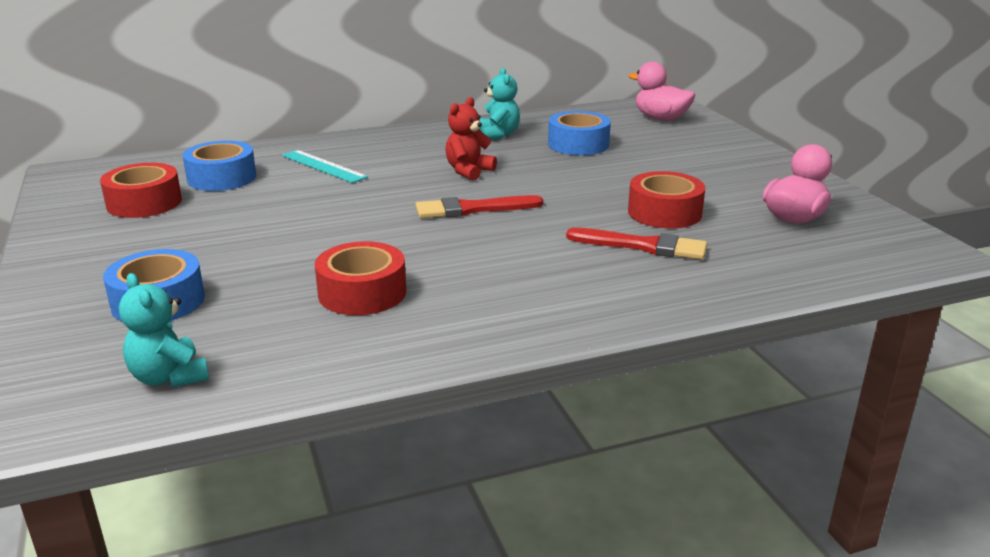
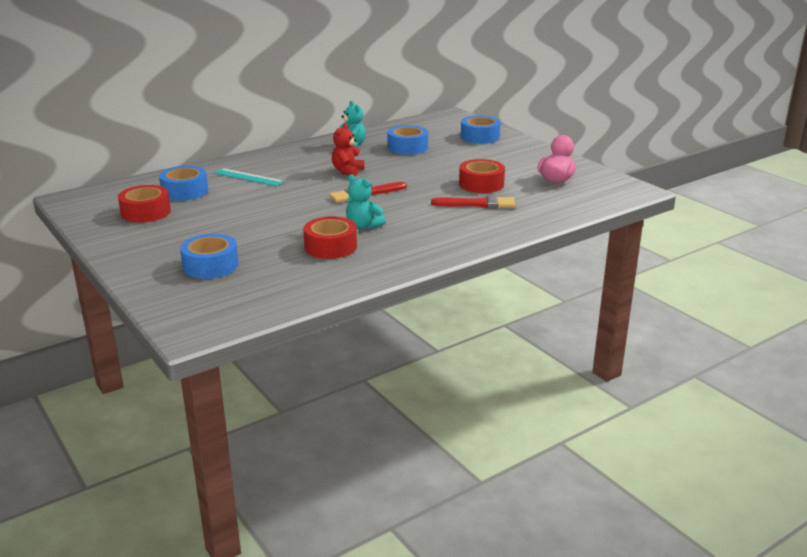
camera: 15 degrees left, 0 degrees up
turquoise teddy bear [119,273,209,387] -> turquoise teddy bear moved to [346,174,386,229]
pink duck [629,62,695,121] -> none
none -> blue tape [461,116,501,144]

